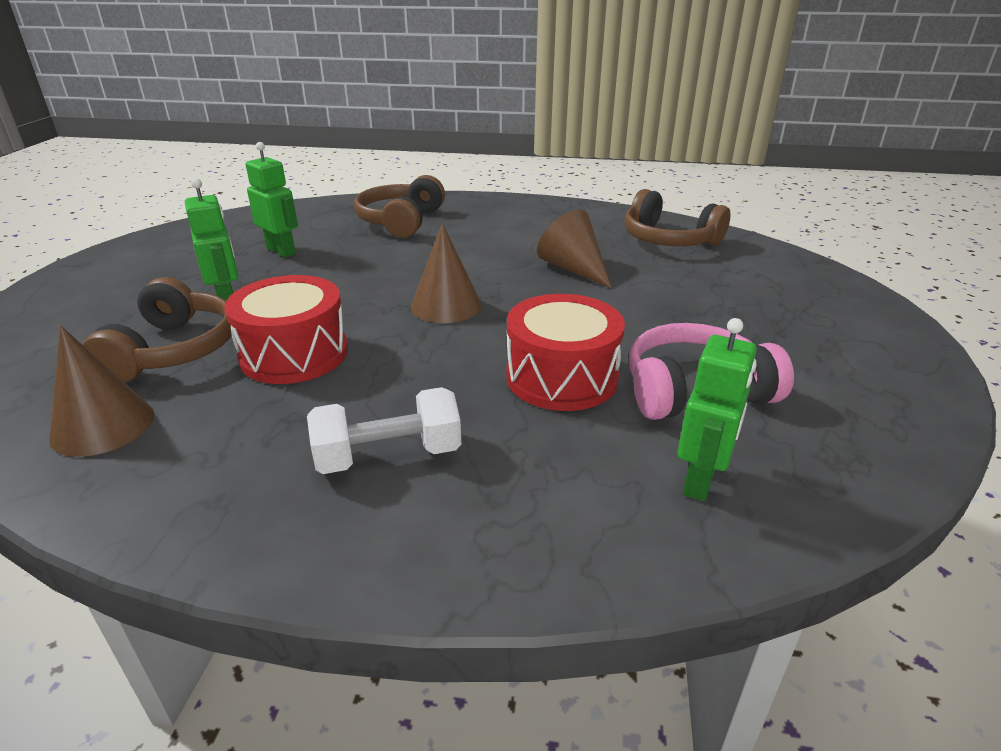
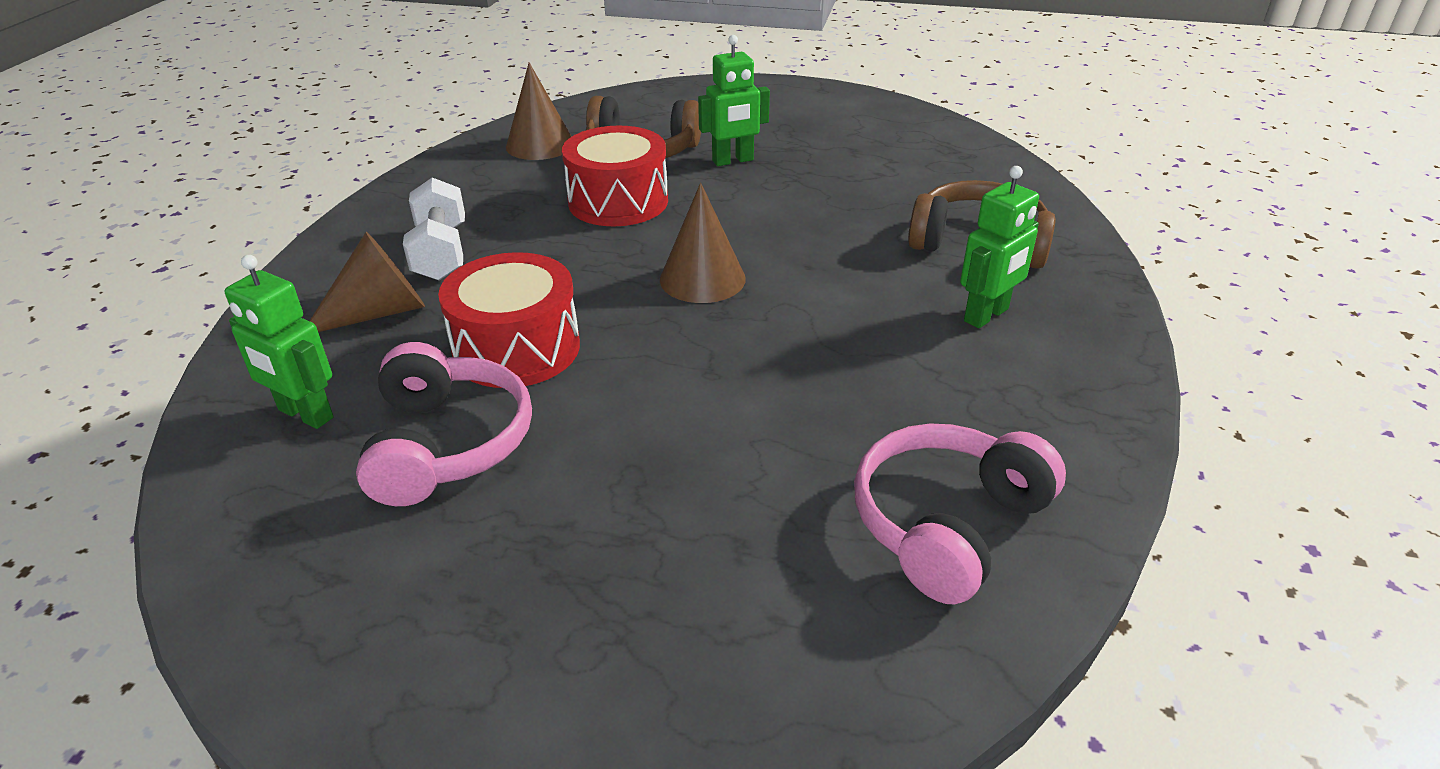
camera: 95 degrees right, 5 degrees up
green robot [246,142,298,257] -> green robot moved to [960,166,1039,328]
brown cone [537,209,612,289] -> brown cone moved to [310,232,425,332]
brown headphones [624,189,730,246] -> pink headphones [854,424,1066,604]

